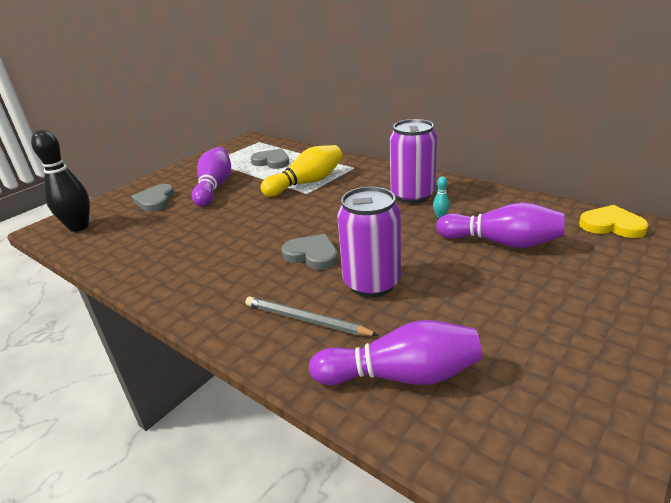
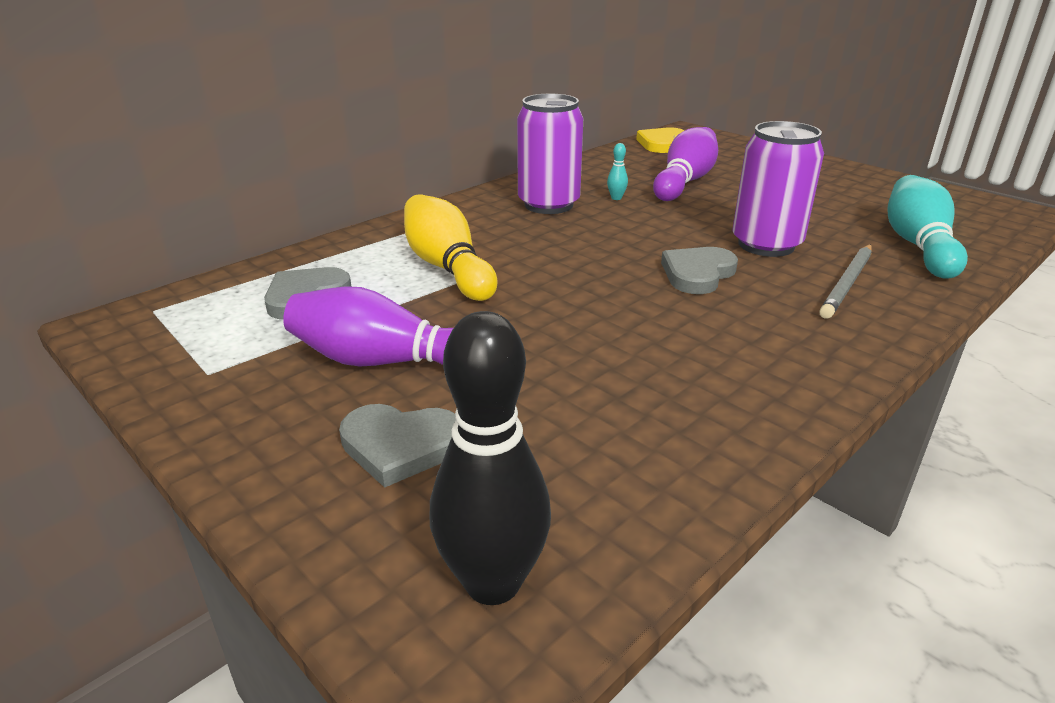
camera: 85 degrees left, 0 degrees up
purple bowling pin [309,320,482,385] -> turquoise bowling pin [887,175,968,279]

